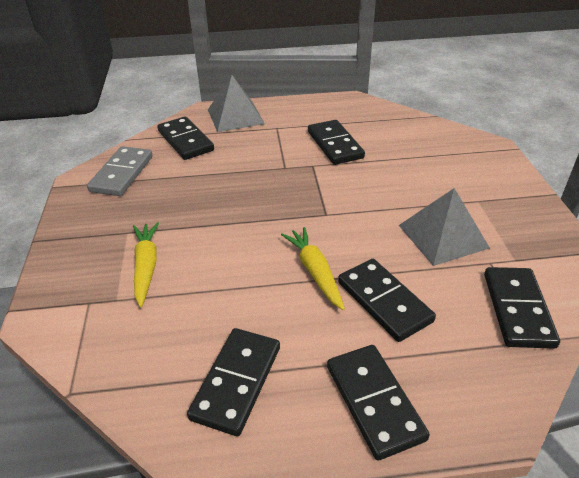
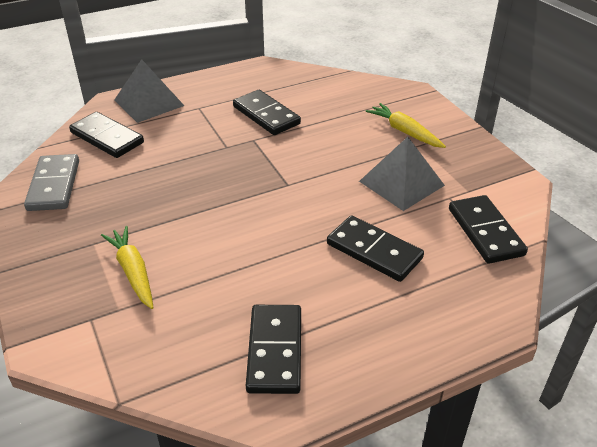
camera: 20 degrees left, 0 degrees up
yellow carrot [281,227,345,310] -> yellow carrot moved to [366,103,446,148]
black domino [327,345,430,461] -> none

